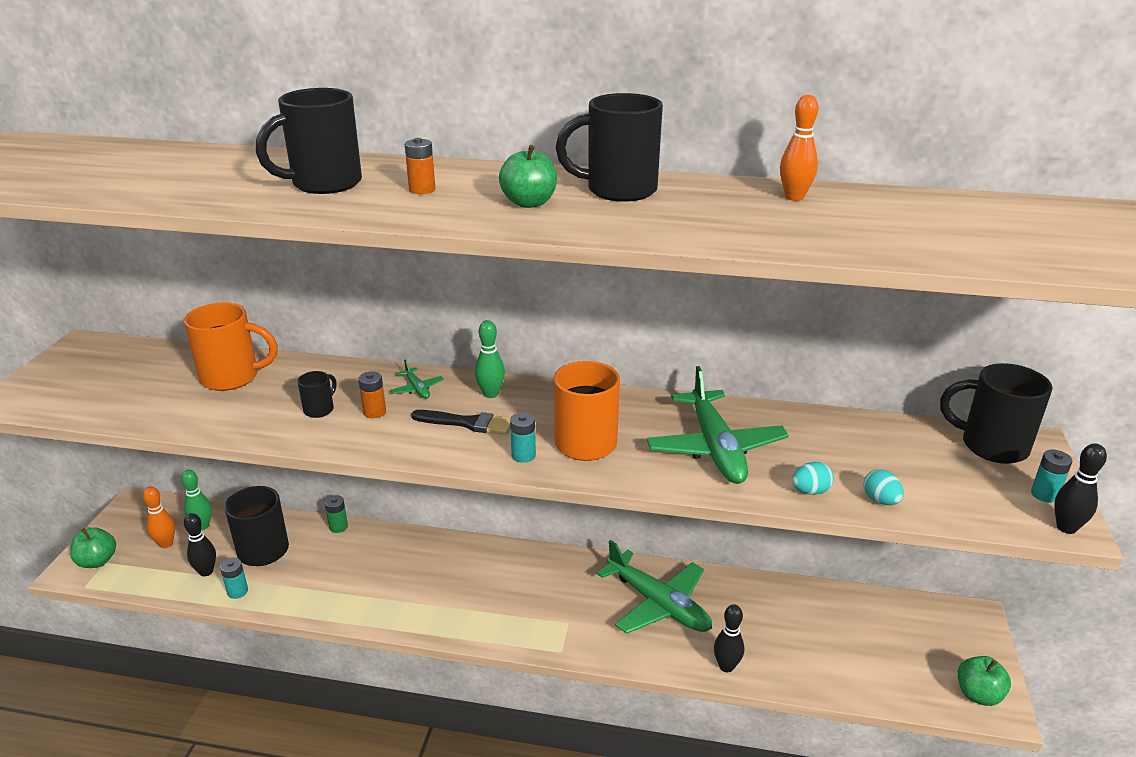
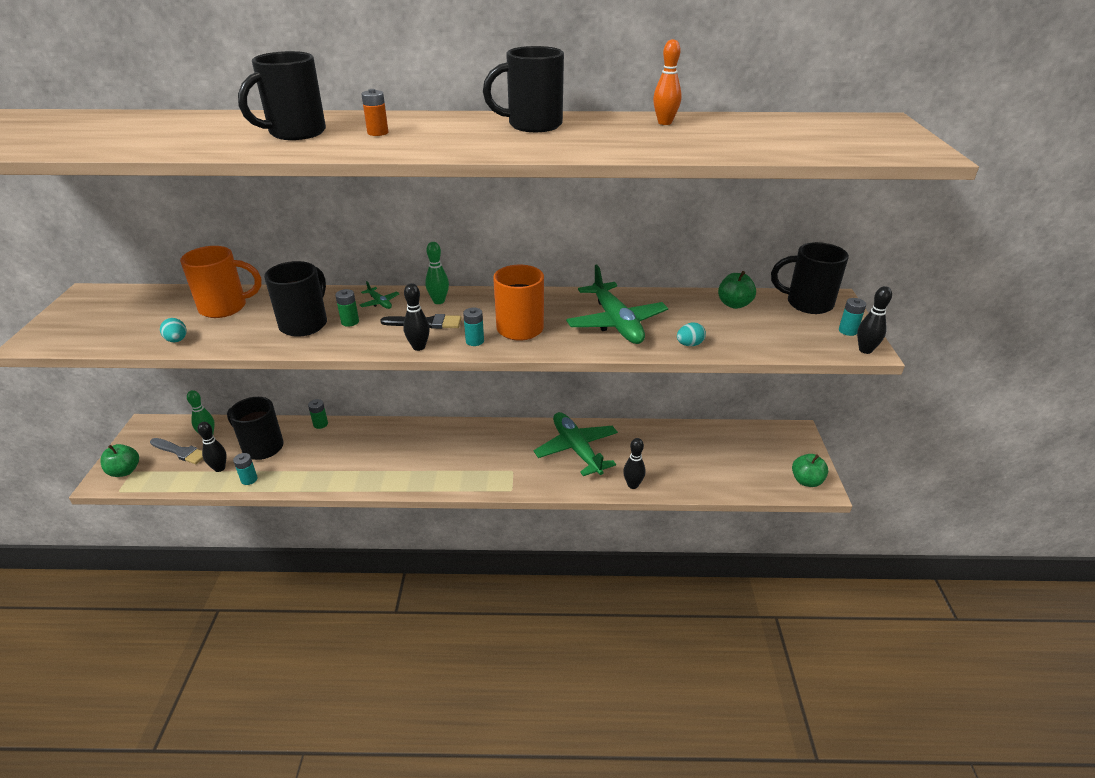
camera: 10 degrees left, 5 degrees up
orange bowling pin [143,486,175,548] -> grey brush [150,438,203,464]
black mug [297,371,337,418] -> black mug [264,261,327,337], size x1.99
orange battery [358,371,386,418] -> green battery [335,289,359,327]
green apple [499,145,557,208] -> green apple moved to [718,271,756,309]
green plane [597,540,712,634] -> green plane turned 150 degrees counterclockwise [534,412,618,476]
turquoise egg [863,469,904,505] -> turquoise egg moved to [160,318,186,342]
none -> black bowling pin [403,283,430,351]

